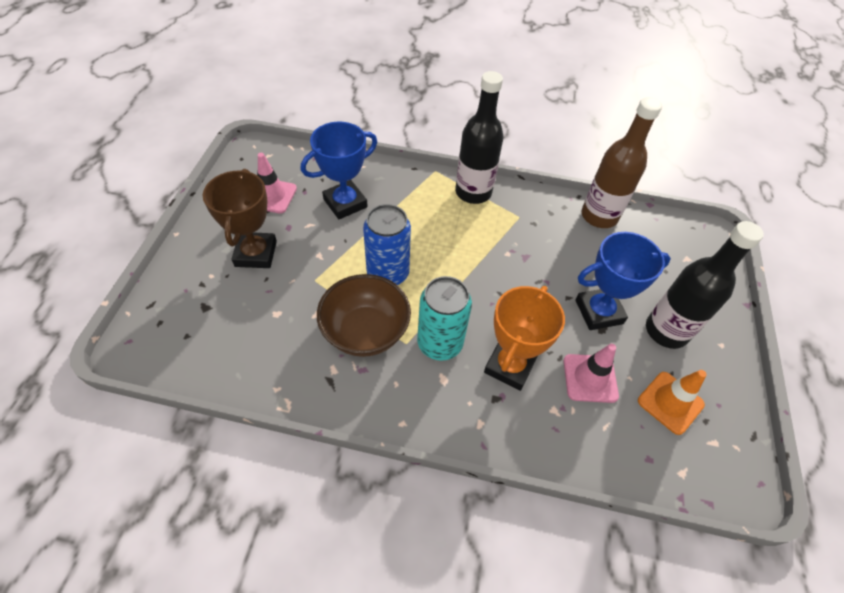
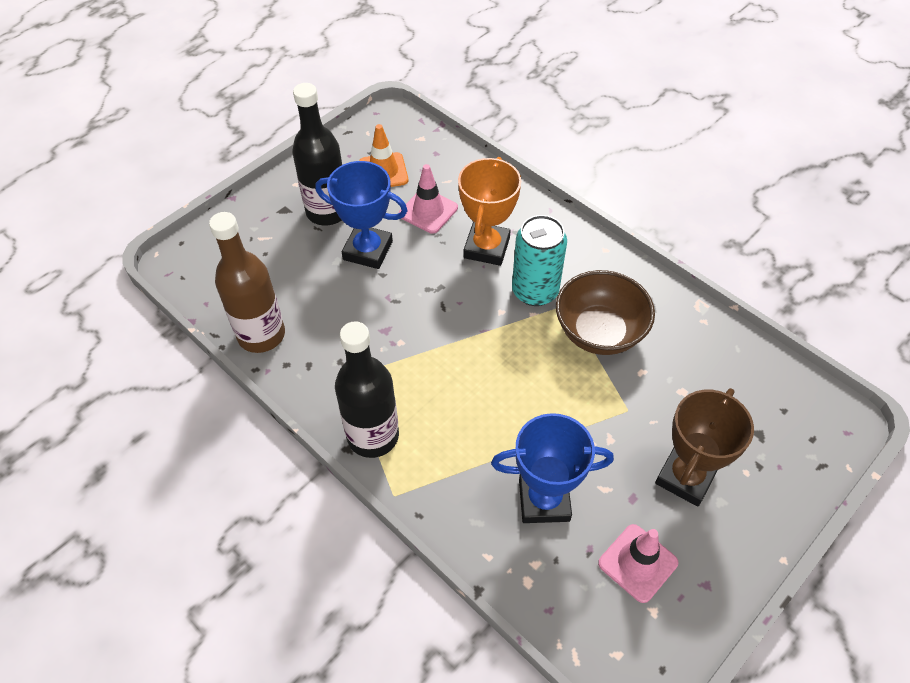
camera: 145 degrees left, 0 degrees up
blue can [363,204,411,285] -> none
orange trophy [484,286,565,391] -> orange trophy turned 45 degrees counterclockwise [458,157,521,266]

